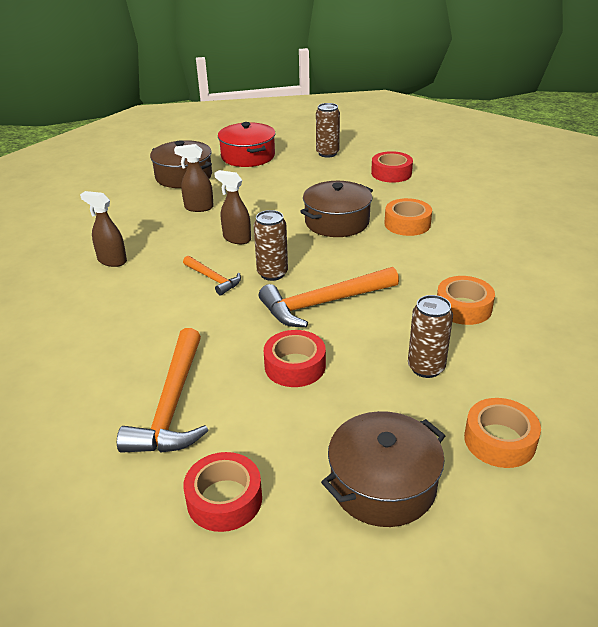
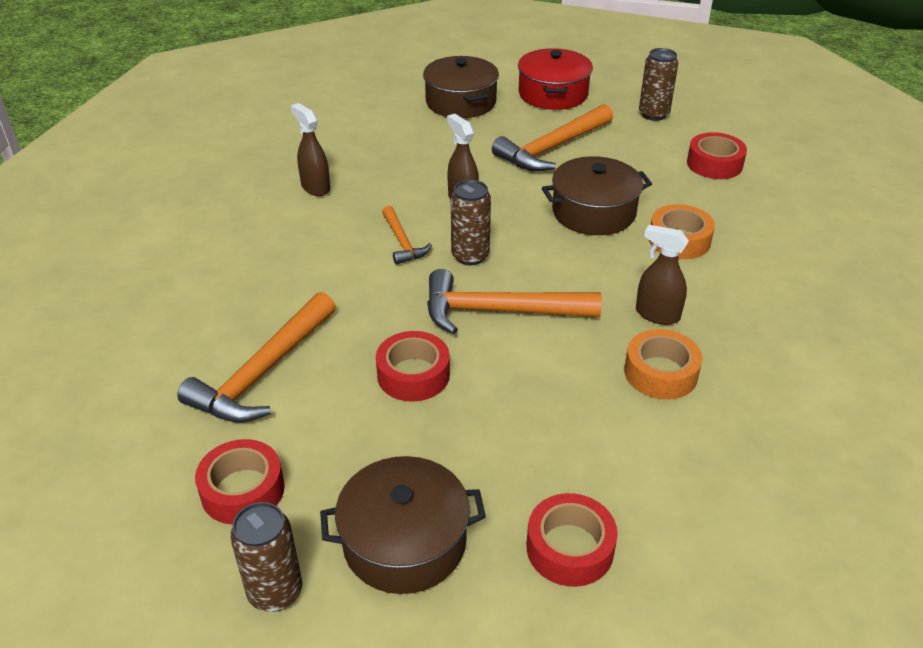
camera: 25 degrees right, 5 degrees up
brown spray bottle [174,144,214,212] -> brown spray bottle moved to [636,225,689,325]
brown can [408,295,453,378] -> brown can moved to [230,502,302,612]
orange tape [464,398,541,468] -> red tape [527,493,618,587]
none -> orange hammer [492,104,613,171]

